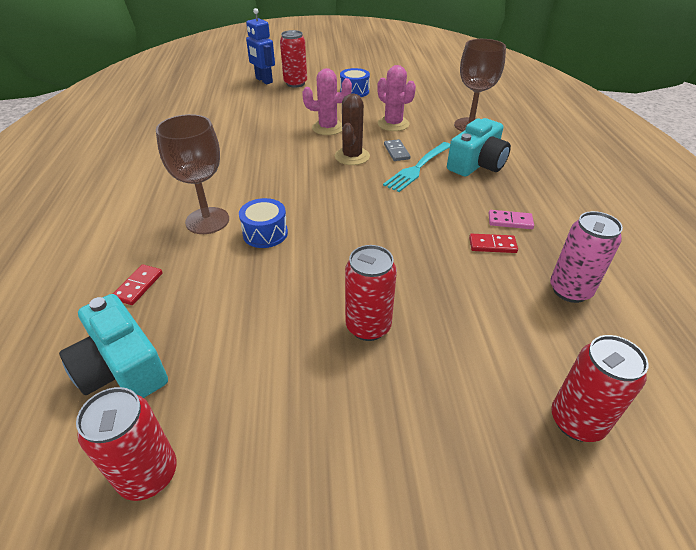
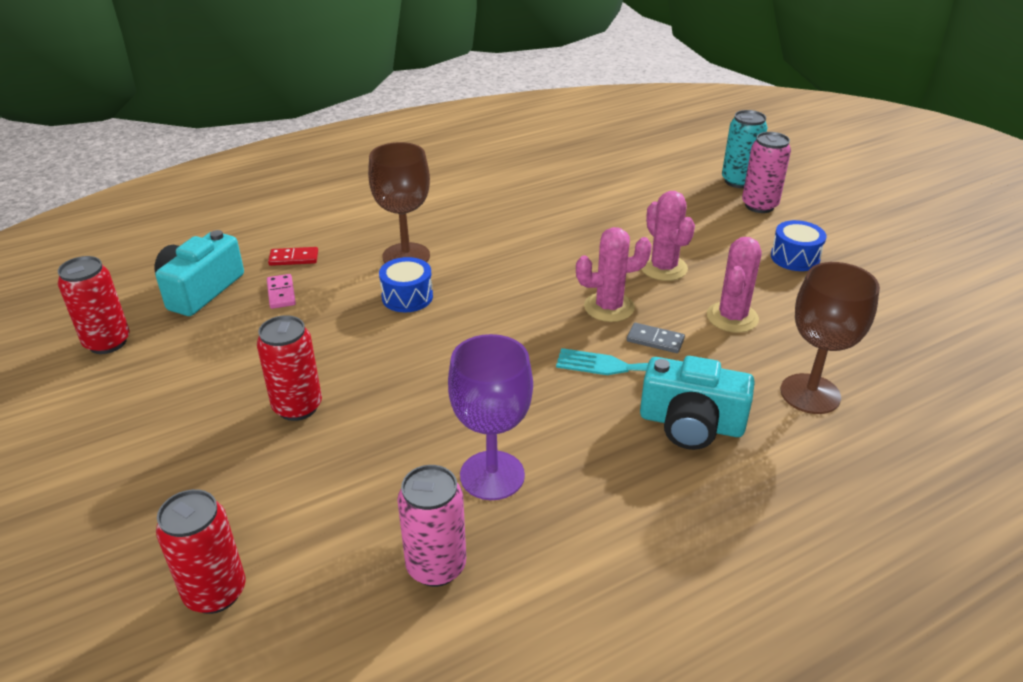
camera: 65 degrees right, 5 degrees down
blue robot [246,8,275,84] -> turquoise can [722,110,767,188]
red can [280,30,307,88] -> pink can [742,132,791,213]
brown cactus [335,93,370,165] -> pink cactus [576,227,652,322]
grey domino [384,139,411,161] -> grey domino turned 60 degrees clockwise [627,323,685,353]
red domino [469,234,518,253] -> purple goblet [448,334,533,500]
pink domino [489,210,534,229] -> pink domino moved to [267,274,296,309]

